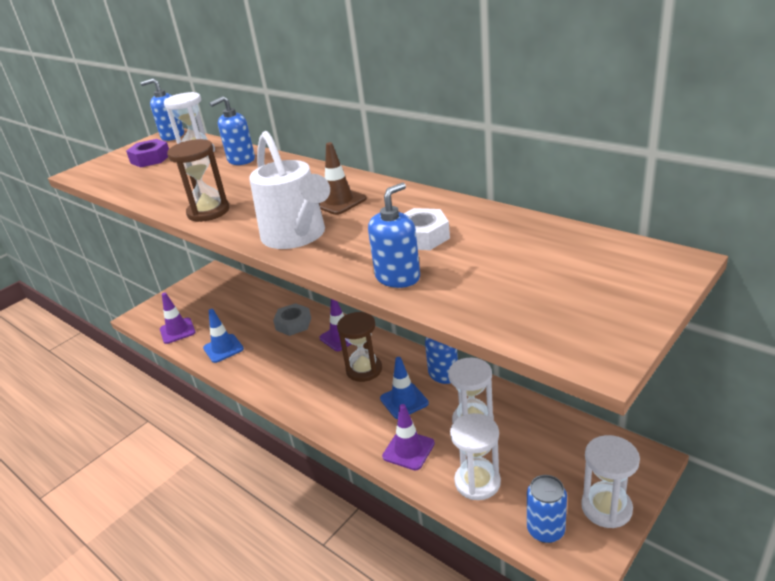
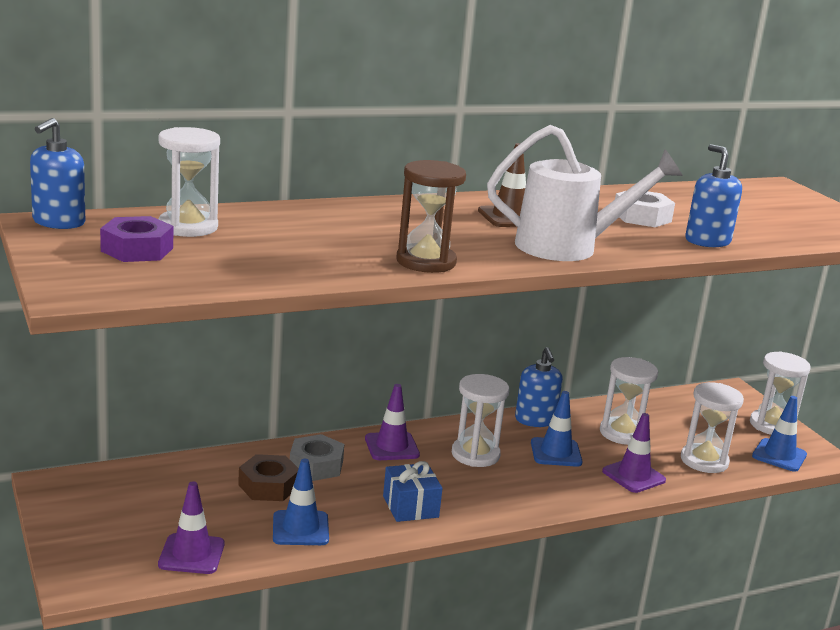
camera: 70 degrees left, 10 degrees down
blue soap dispenser [209,96,255,165] -> none
brown hourglass [337,312,382,382] -> white hourglass [452,374,509,467]
blue can [527,475,567,543] -> blue traffic cone [752,396,807,472]
none -> brown nut [238,454,299,501]
none -> blue gift [383,461,443,522]

